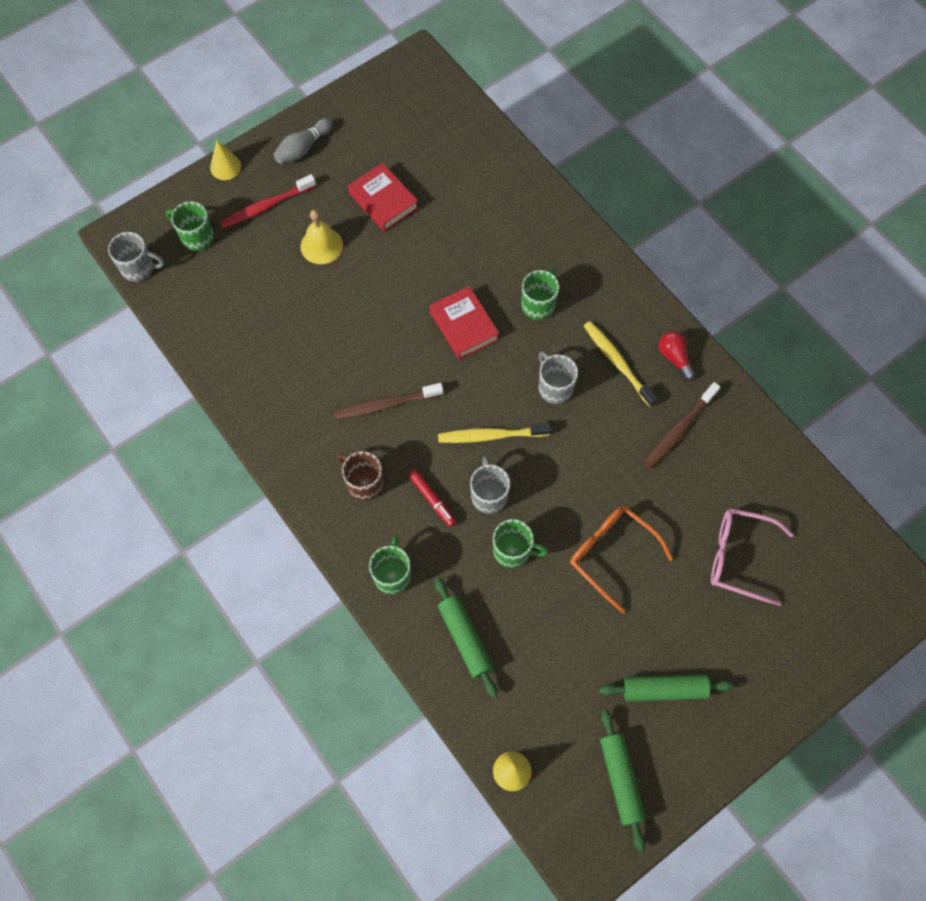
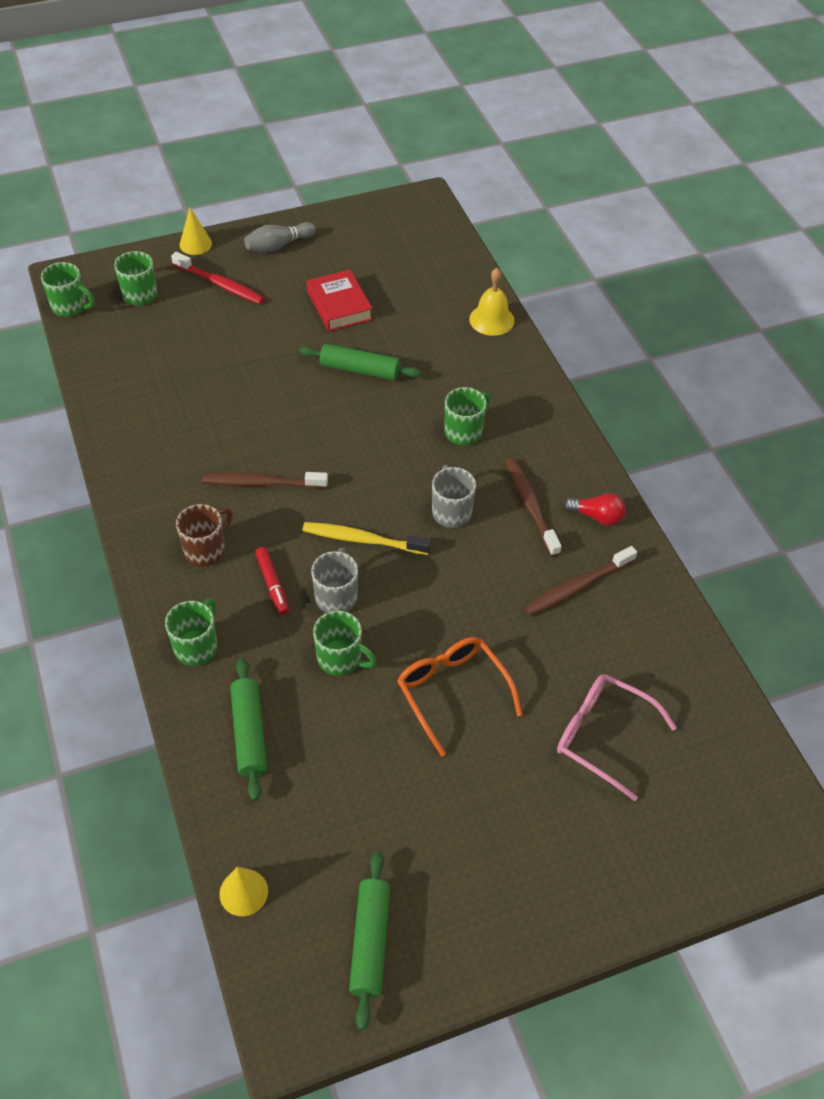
camera: 15 degrees right, 15 degrees down
grey mug [108,232,164,282] -> green mug [41,262,94,317]
red toothbrush [220,174,316,228] -> red toothbrush turned 135 degrees counterclockwise [171,252,264,304]
yellow bell [300,210,343,264] -> yellow bell moved to [469,268,515,336]
brown mug [337,451,383,501] -> brown mug turned 75 degrees clockwise [176,504,233,566]
red book [429,286,499,360] -> none
yellow toothbrush [584,321,658,407] -> brown toothbrush [505,458,562,557]
green rolling pin [599,674,734,702] -> green rolling pin moved to [299,344,421,380]
red light bulb [659,331,695,381] -> red light bulb turned 120 degrees clockwise [564,493,625,526]

